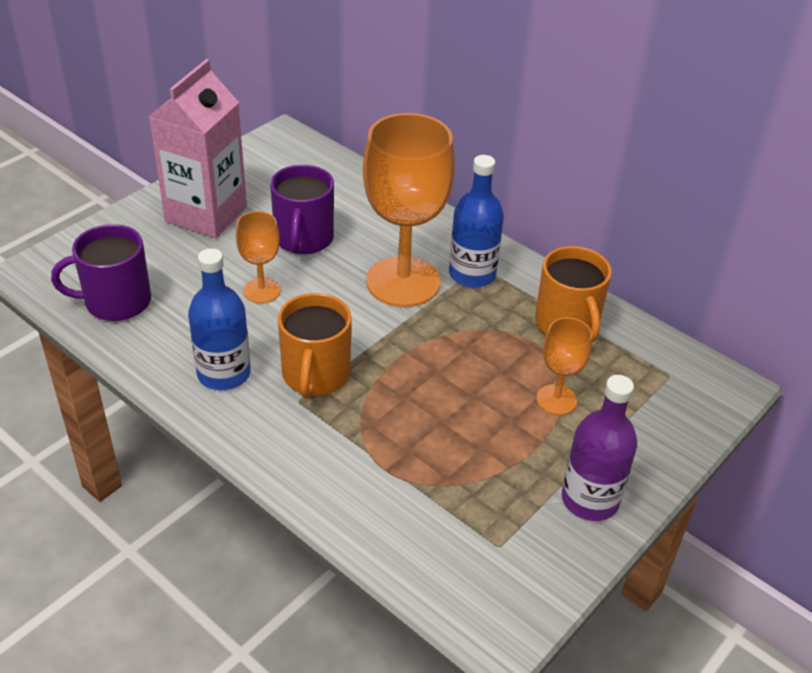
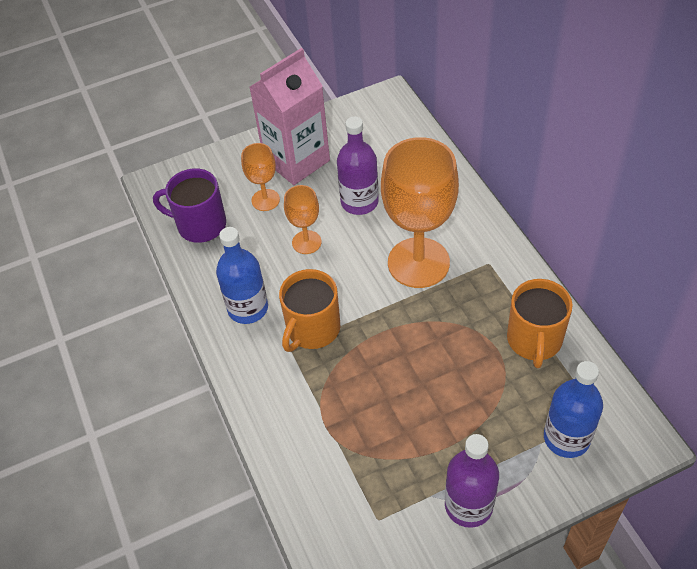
camera: 30 degrees right, 10 degrees up
purple mug [270,165,334,254] -> purple bottle [337,116,379,215]
blue bottle [449,155,504,288] -> blue bottle moved to [544,361,603,458]
orange goblet [536,317,592,415] -> orange goblet moved to [241,143,280,211]

